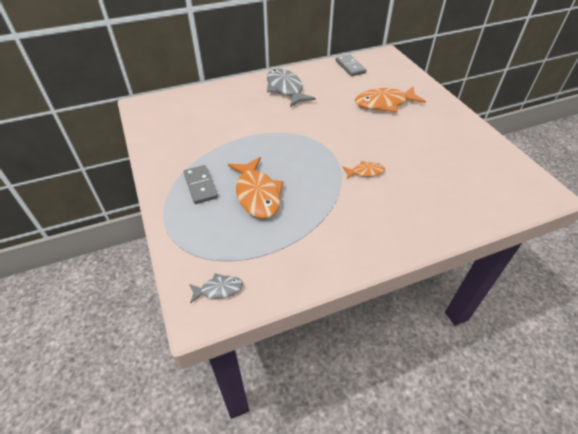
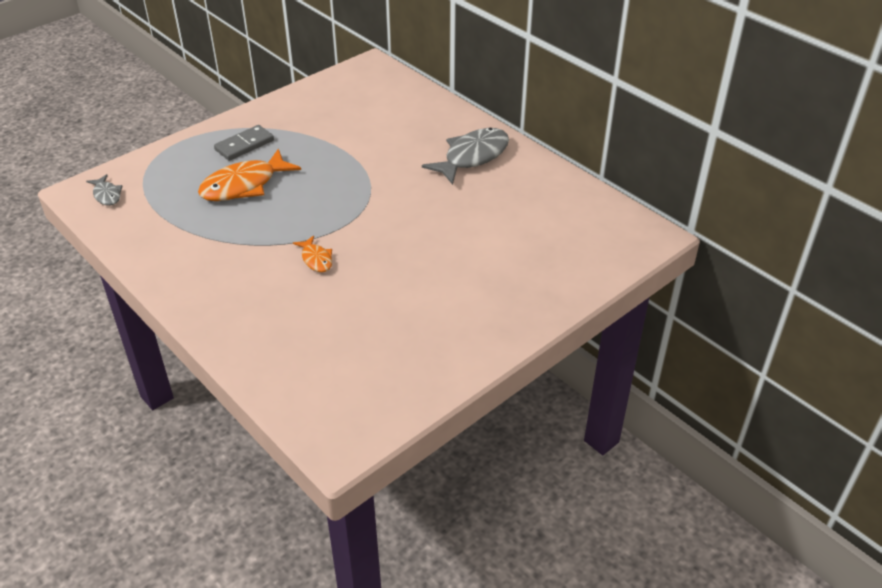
camera: 70 degrees right, 5 degrees down
grey domino [336,54,366,76] -> none
orange fish [355,87,426,112] -> none

